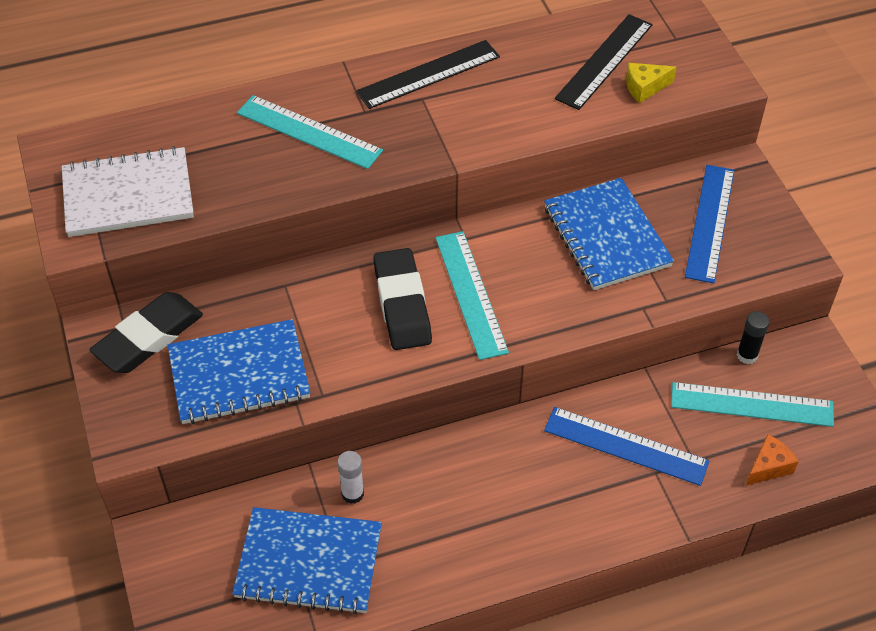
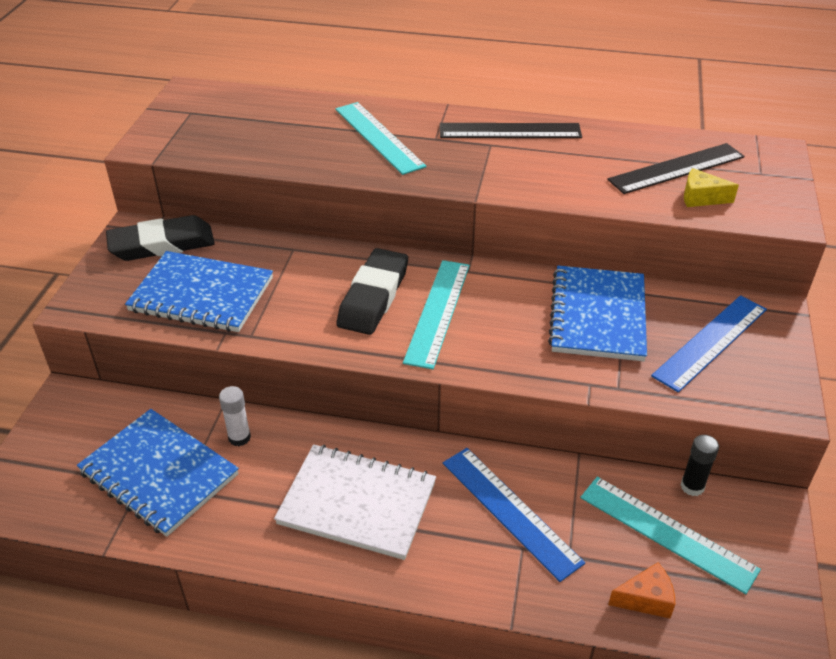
camera: 30 degrees right, 10 degrees down
white notebook [62,146,194,237] -> white notebook moved to [274,444,436,560]

